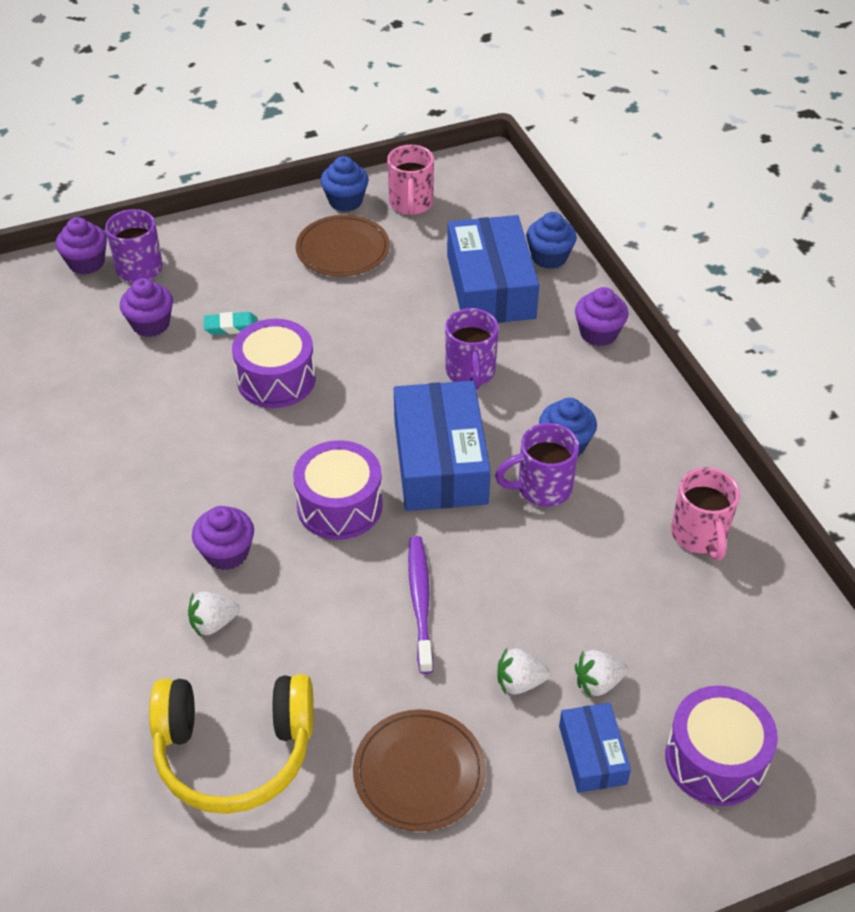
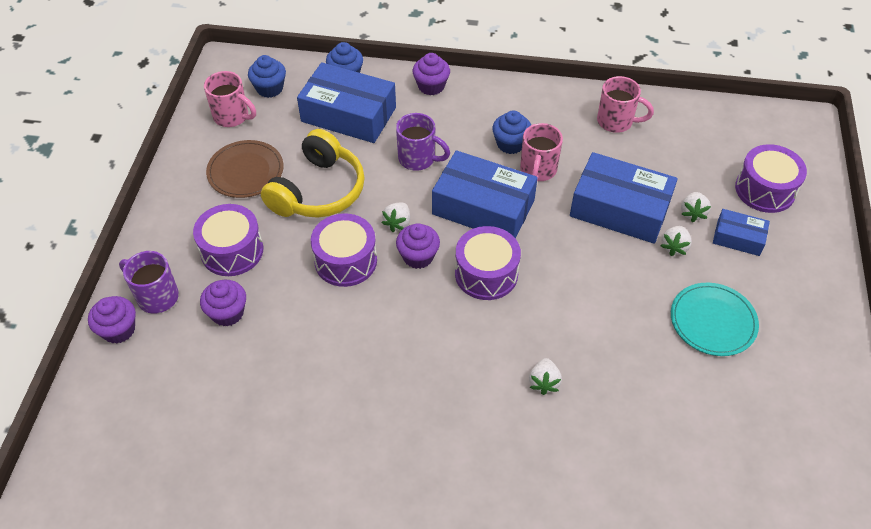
camera: 60 degrees left, 5 degrees up
yellow headphones [149,674,314,814] -> yellow headphones moved to [261,129,365,218]
purple cupcake [192,506,254,570] -> purple cupcake moved to [396,223,440,269]
turquoise eraser [204,312,258,335] -> none
blue cupcake [320,156,369,212] -> blue cupcake moved to [248,55,286,98]
brown plate [353,709,486,831] -> turquoise plate [671,283,759,356]
purple toothbrush [408,536,433,674] -> none
purple mug [495,423,579,507] -> pink mug [520,123,563,181]
none -> purple drum [193,204,263,276]
none -> white strawberry [382,202,410,232]
none -> blue box [570,152,678,244]

